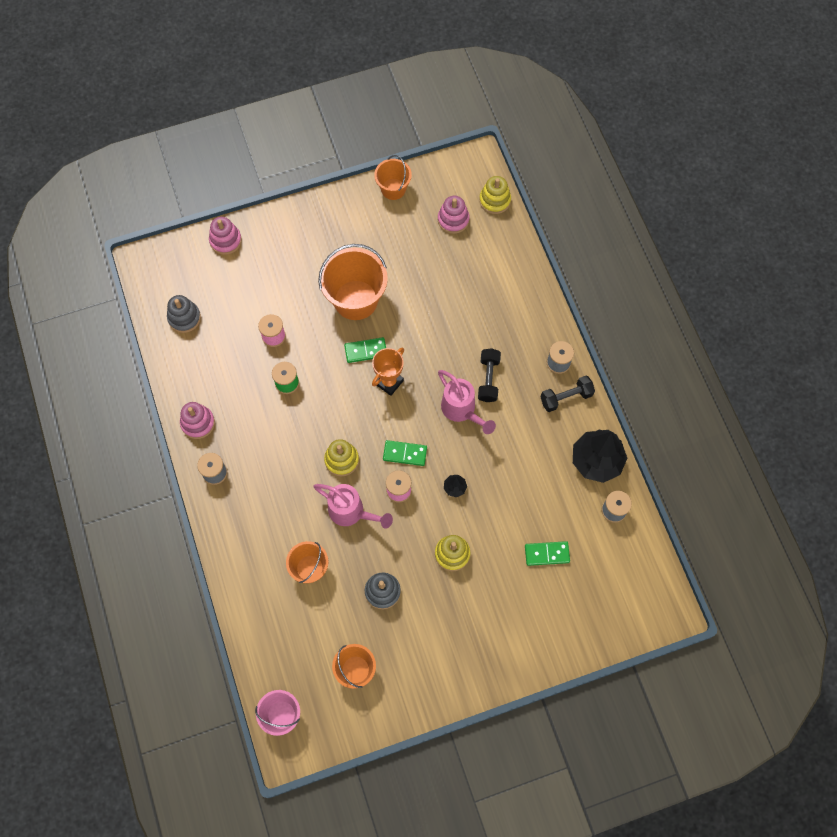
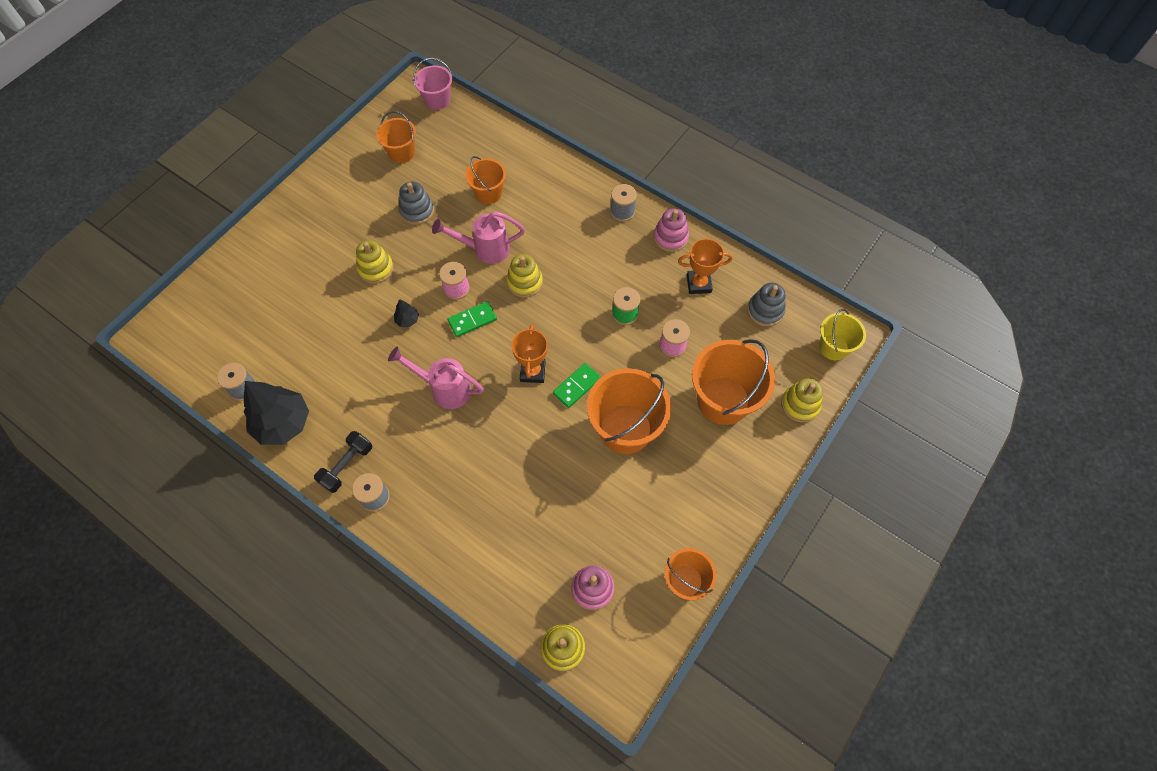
camera: 145 degrees right, 5 degrees down
pink stacking toy [209,217,242,255] -> yellow stacking toy [781,378,823,422]
black dumbbell [478,348,501,402] -> none
green domino [525,541,570,566] -> none
none -> orange trophy [678,238,733,294]
none -> orange bucket [692,339,775,425]
none -> yellow bucket [819,309,866,360]

